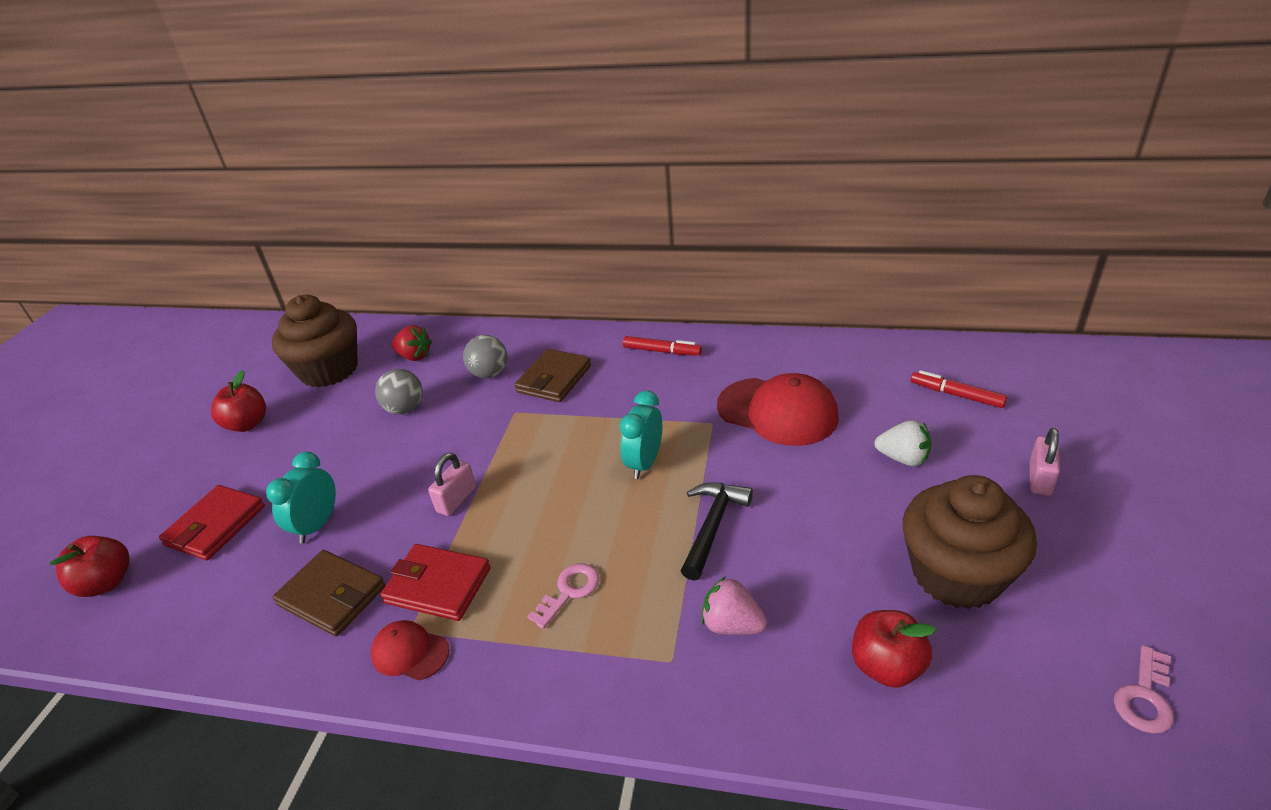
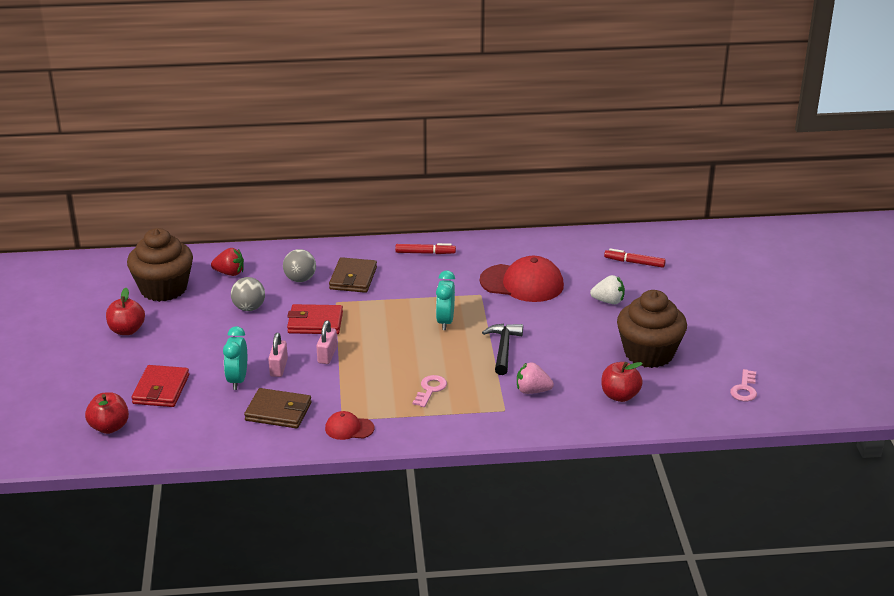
camera: 20 degrees left, 5 degrees down
red wallet [380,544,491,621] -> red wallet moved to [287,304,343,334]
pink padlock [1030,428,1060,496] -> pink padlock moved to [268,333,288,377]

